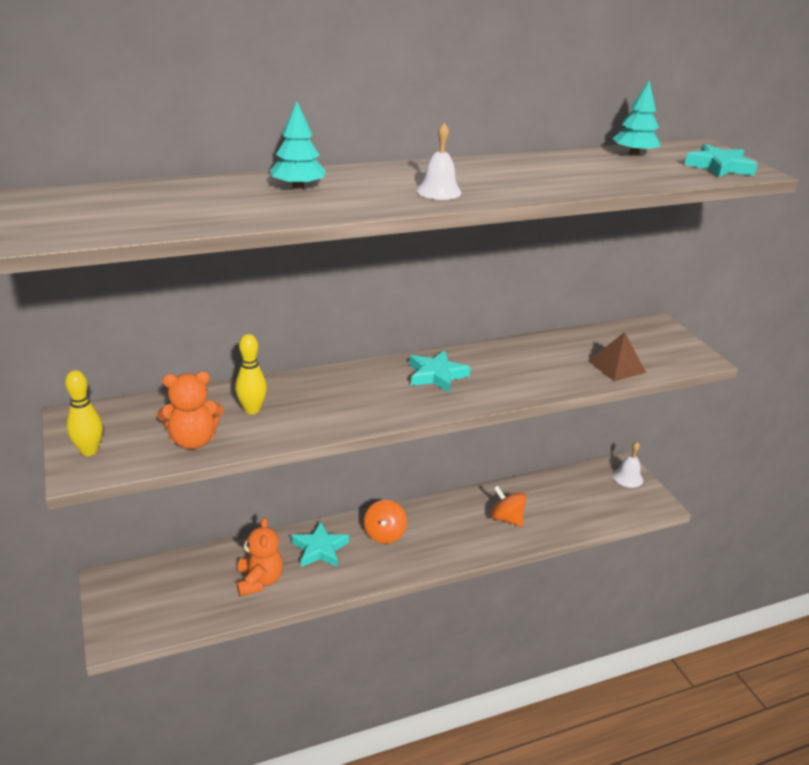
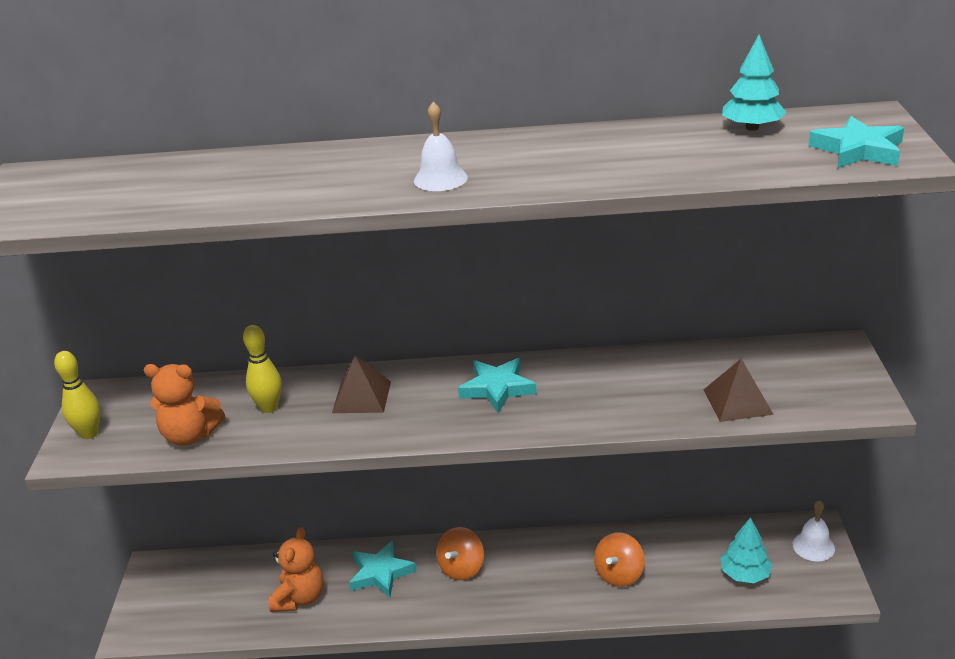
camera: 25 degrees right, 0 degrees up
turquoise tree [270,101,326,190] -> turquoise tree moved to [721,517,773,583]
orange spinning top [490,485,526,527] -> orange spinning top turned 120 degrees counterclockwise [594,532,645,587]
none -> brown pyramid [332,355,391,413]

